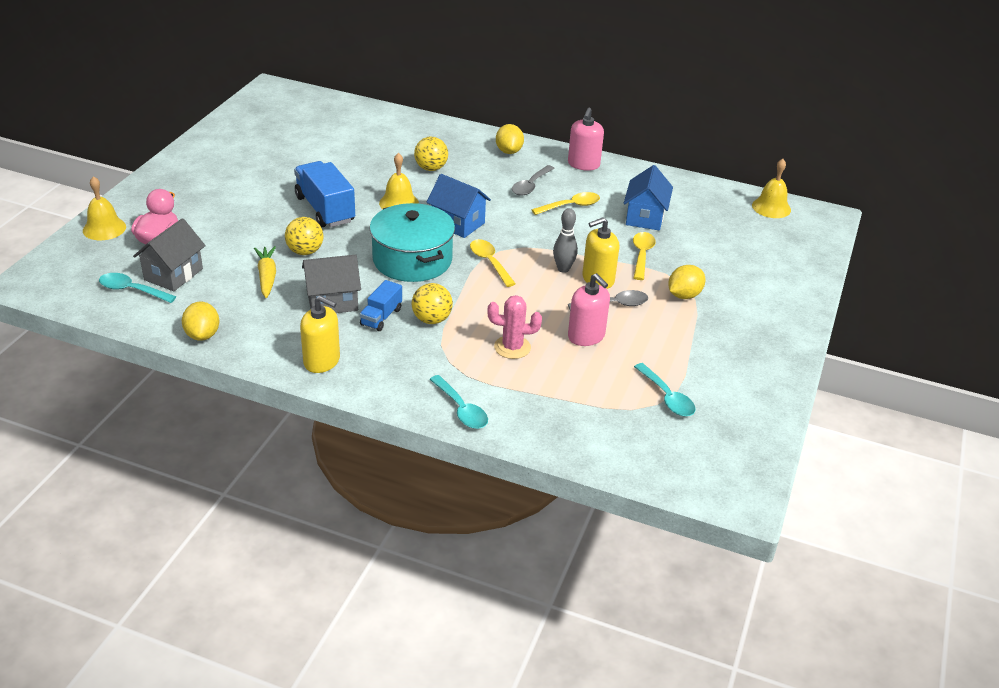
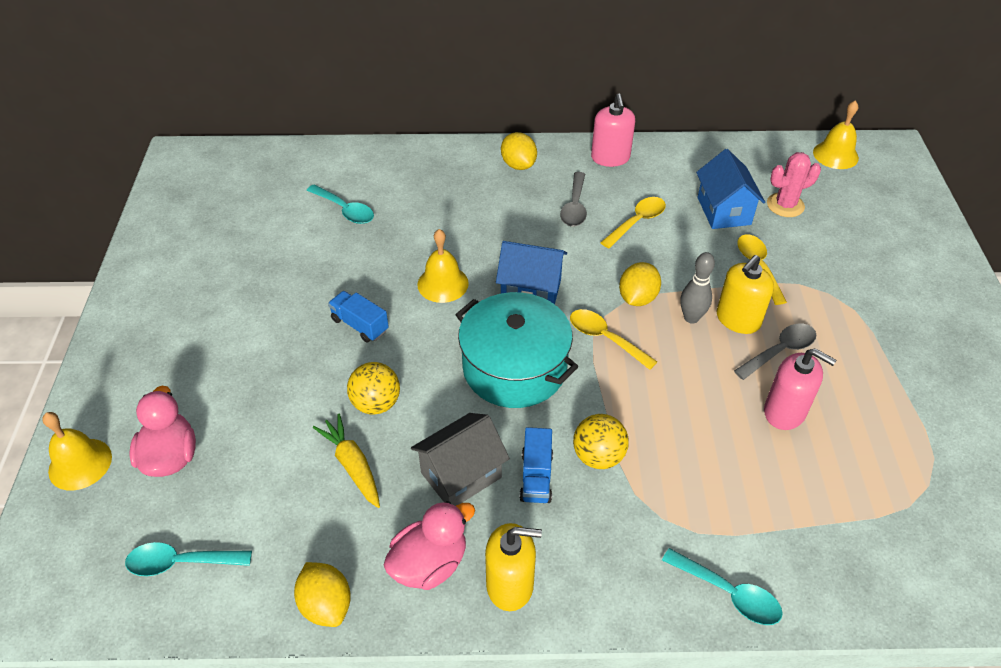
camera: 20 degrees left, 10 degrees up
grey house [133,218,206,291] -> none
blue truck [294,161,355,228] -> blue truck [328,291,389,343], size x0.55
yellow ball [414,137,448,171] -> none
pink cactus [487,295,542,359] -> pink cactus moved to [767,152,821,217]
turquoise spoon [634,363,695,417] -> turquoise spoon moved to [306,185,374,224]
yellow lemon [668,265,706,299] -> yellow lemon moved to [619,262,661,306]
none -> pink duck [384,501,475,590]

